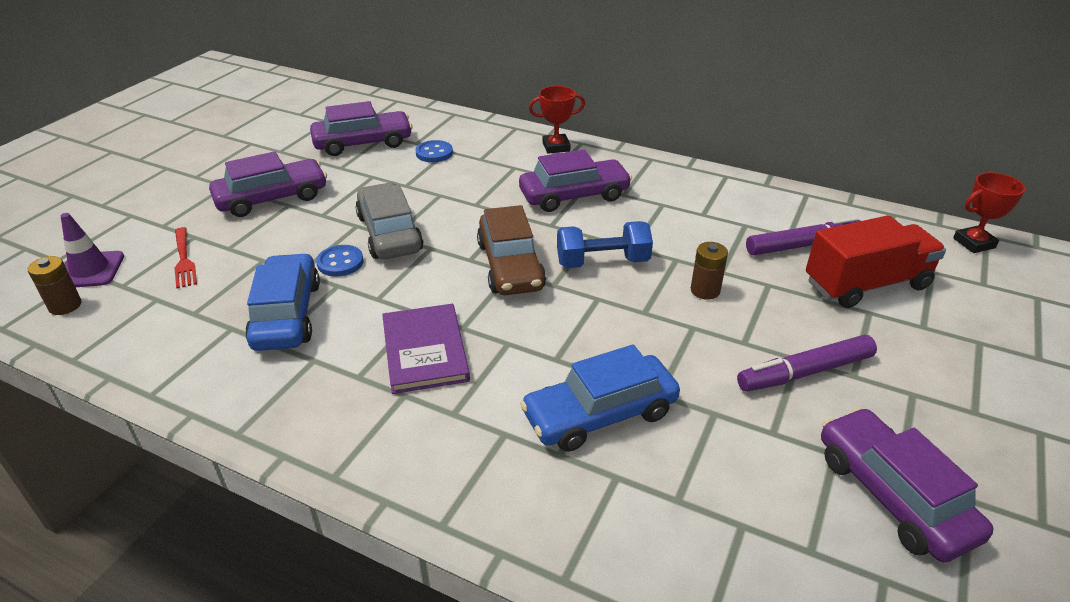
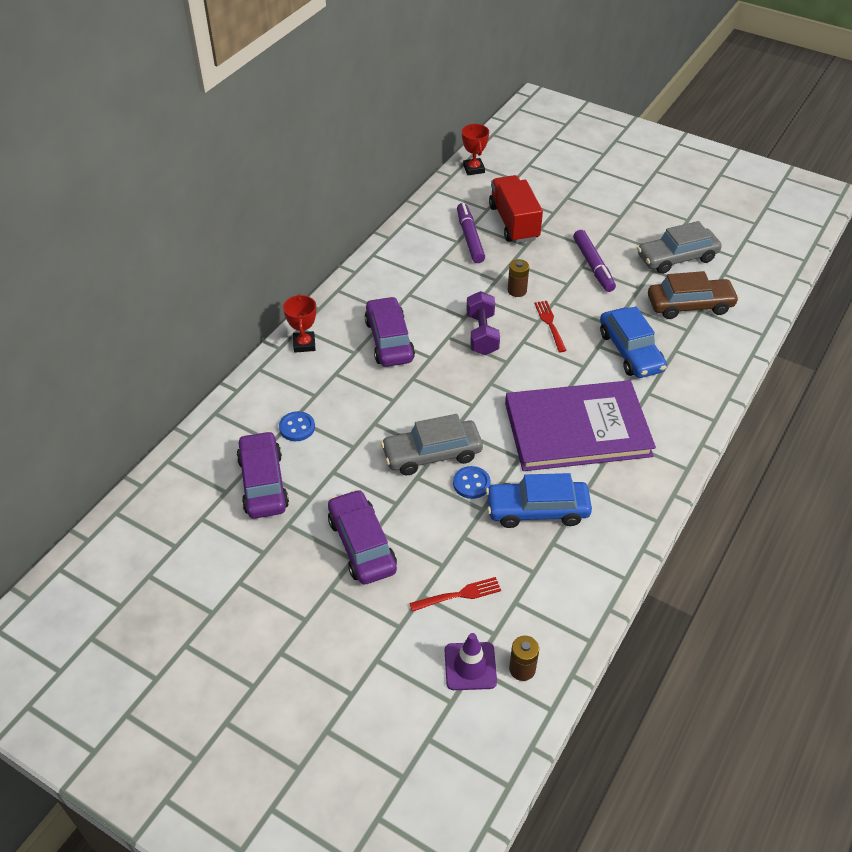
camera: 85 degrees left, 10 degrees up
purple book [382,304,470,394] -> purple book [505,380,656,471], size x1.80
brown car [477,205,546,295] -> brown car moved to [648,271,739,319]
blue dumbbell [557,221,653,268] -> purple dumbbell [466,291,500,355]
purple car [821,408,994,562] -> grey car [637,221,722,274]
none -> red fork [534,301,567,352]

